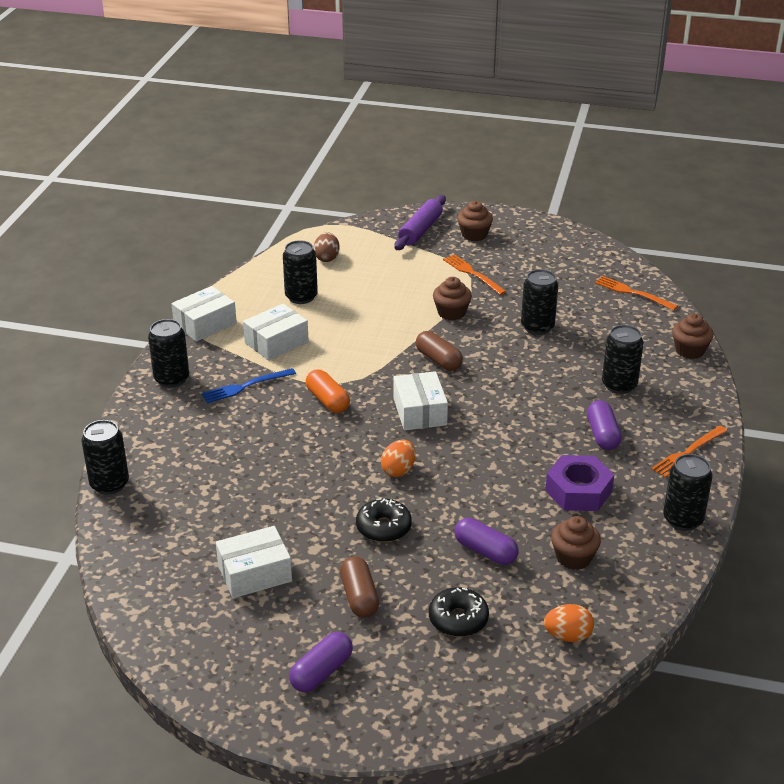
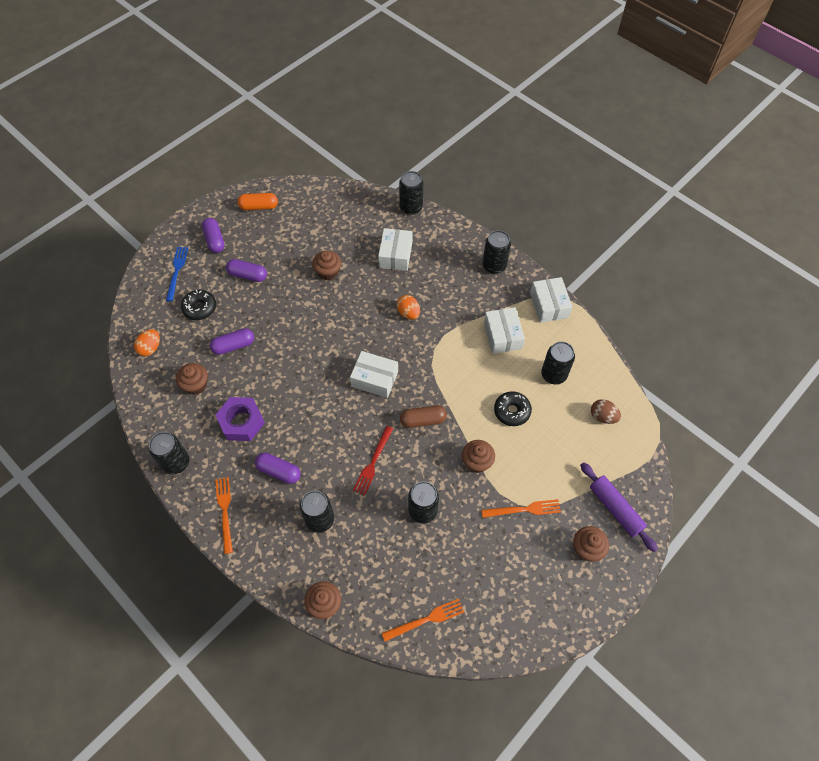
camera: 120 degrees right, 25 degrees up
blue fork [201,368,296,403] -> blue fork moved to [166,247,188,302]
white box [216,526,292,598] -> white box moved to [378,228,412,271]
orange capsule [306,369,350,413] -> orange capsule moved to [237,193,278,210]
brown capsule [340,556,379,618] -> purple capsule [226,259,267,282]
black donut [356,498,412,542] -> black donut moved to [494,391,532,426]
orange egg [381,440,416,477] -> orange egg moved to [397,295,420,319]
none -> brown cupcake [312,251,341,281]
none -> red fork [353,426,393,496]

